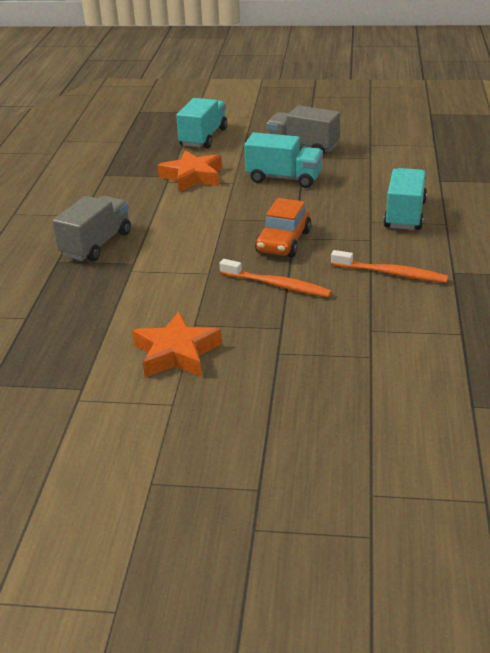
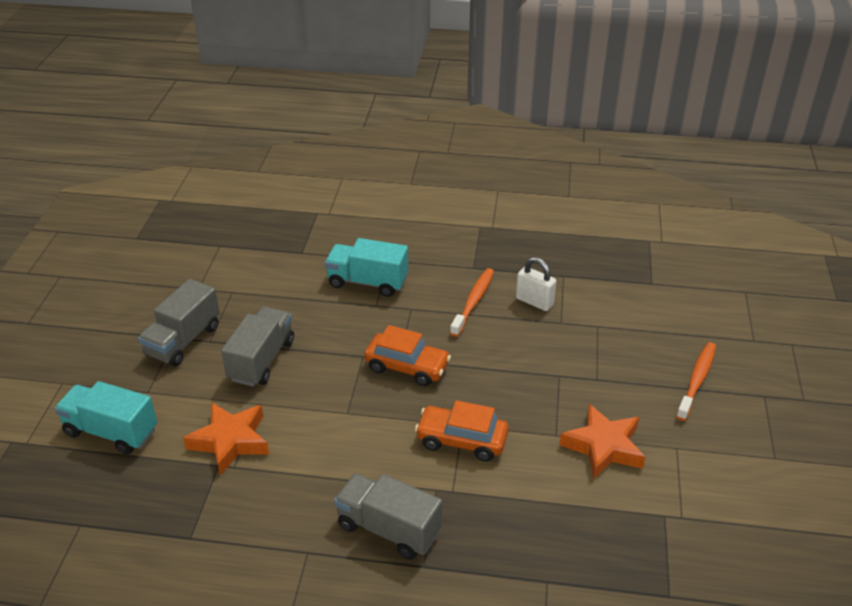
camera: 90 degrees left, 5 degrees up
orange toothbrush [220,259,332,297] -> orange toothbrush moved to [676,342,716,421]
turquoise truck [244,132,323,188] -> grey truck [221,307,294,387]
none -> orange car [415,400,509,462]
none -> white padlock [516,257,556,311]

